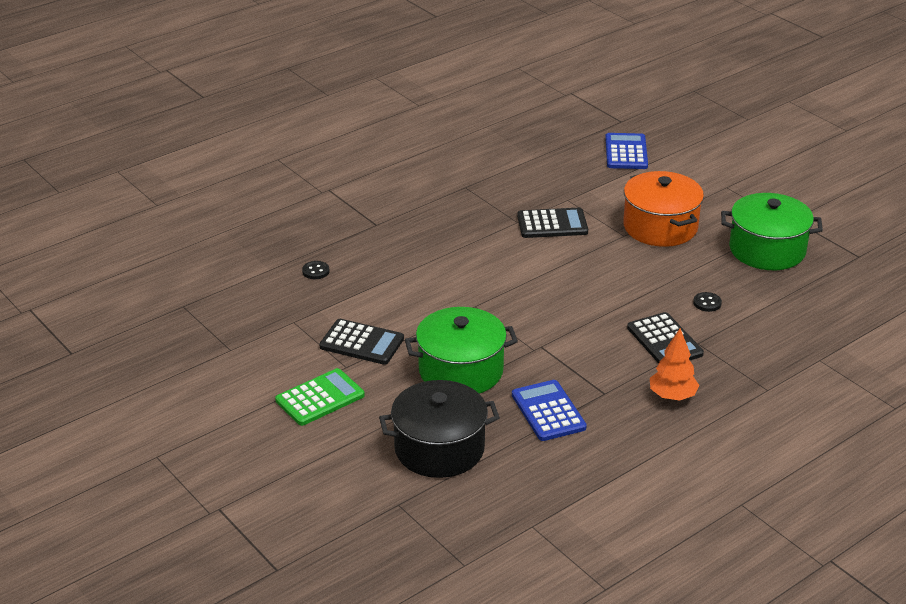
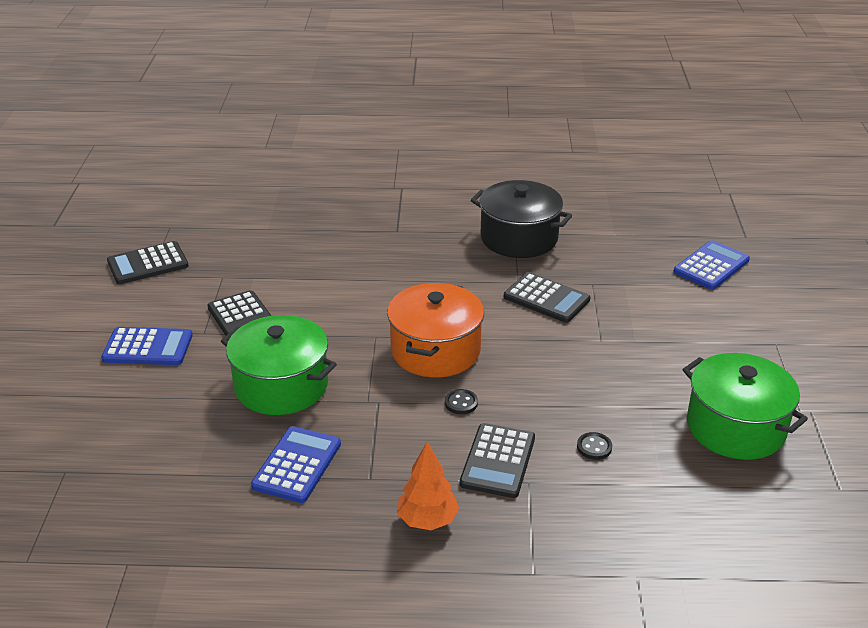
camera: 40 degrees right, 0 degrees up
green calculator [275,368,365,426] -> blue calculator [101,327,193,365]
black button [302,261,329,279] -> black button moved to [445,389,478,414]
black pot [379,380,500,478] -> black pot moved to [471,180,572,258]
orange pot [623,171,704,247] -> orange pot moved to [387,283,484,377]
none -> black calculator [107,241,189,284]

